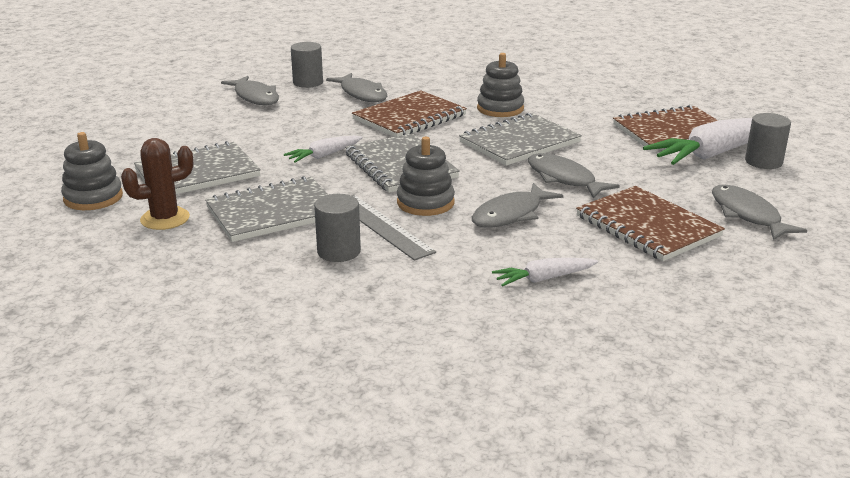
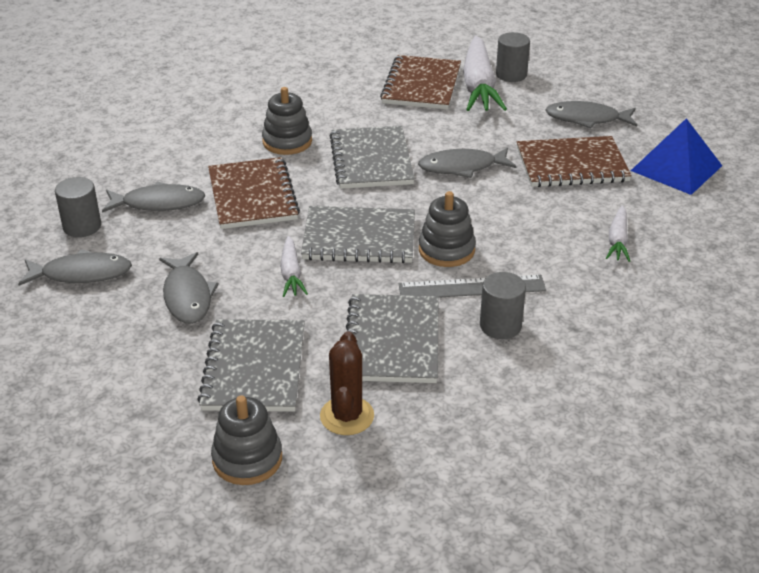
camera: 60 degrees left, 10 degrees up
grey fish [472,183,563,228] -> grey fish moved to [159,252,219,324]
none -> blue pyramid [631,118,722,195]

